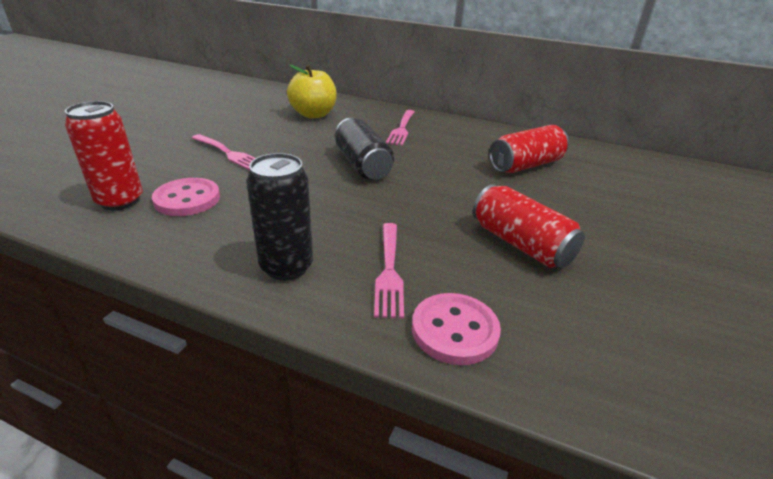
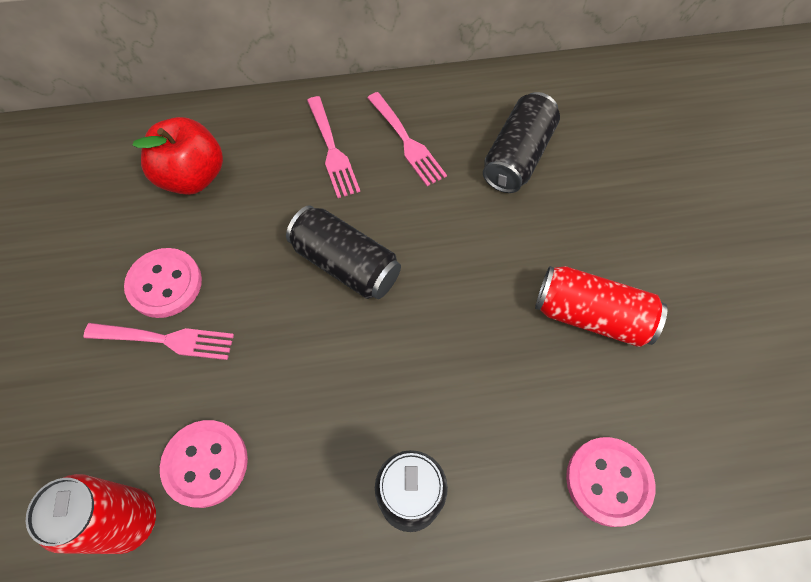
camera: 30 degrees left, 30 degrees up
yellow apple [287,64,337,118] -> red apple [133,117,223,195]
pink fork [374,223,404,319] -> pink fork moved to [367,92,447,186]
red can [489,125,569,173] -> black can [483,92,560,193]
none -> pink button [124,248,202,318]

